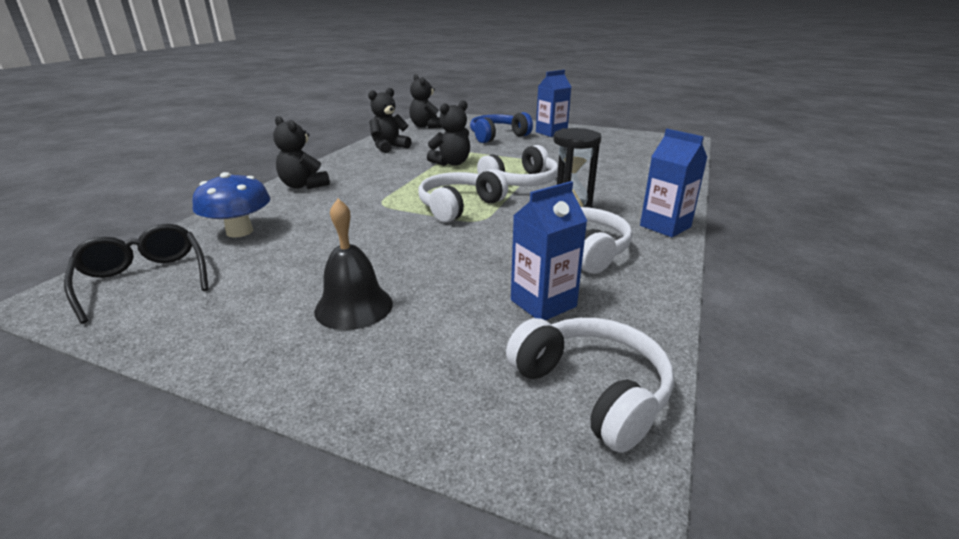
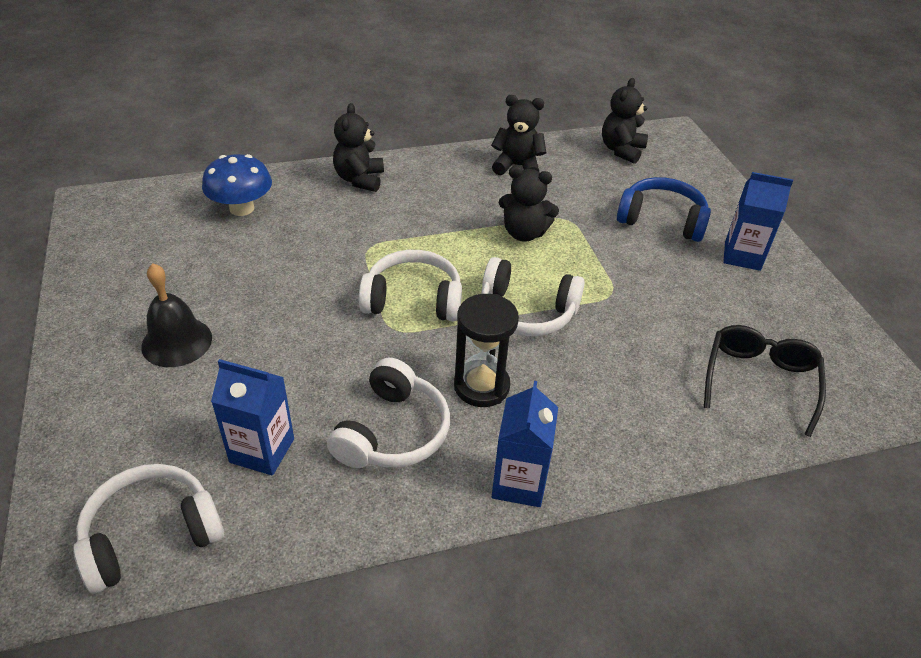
camera: 50 degrees right, 15 degrees up
black glasses [64,224,208,324] -> black glasses moved to [704,325,826,437]
white headphones [506,318,674,453] -> white headphones turned 135 degrees counterclockwise [73,464,224,594]

